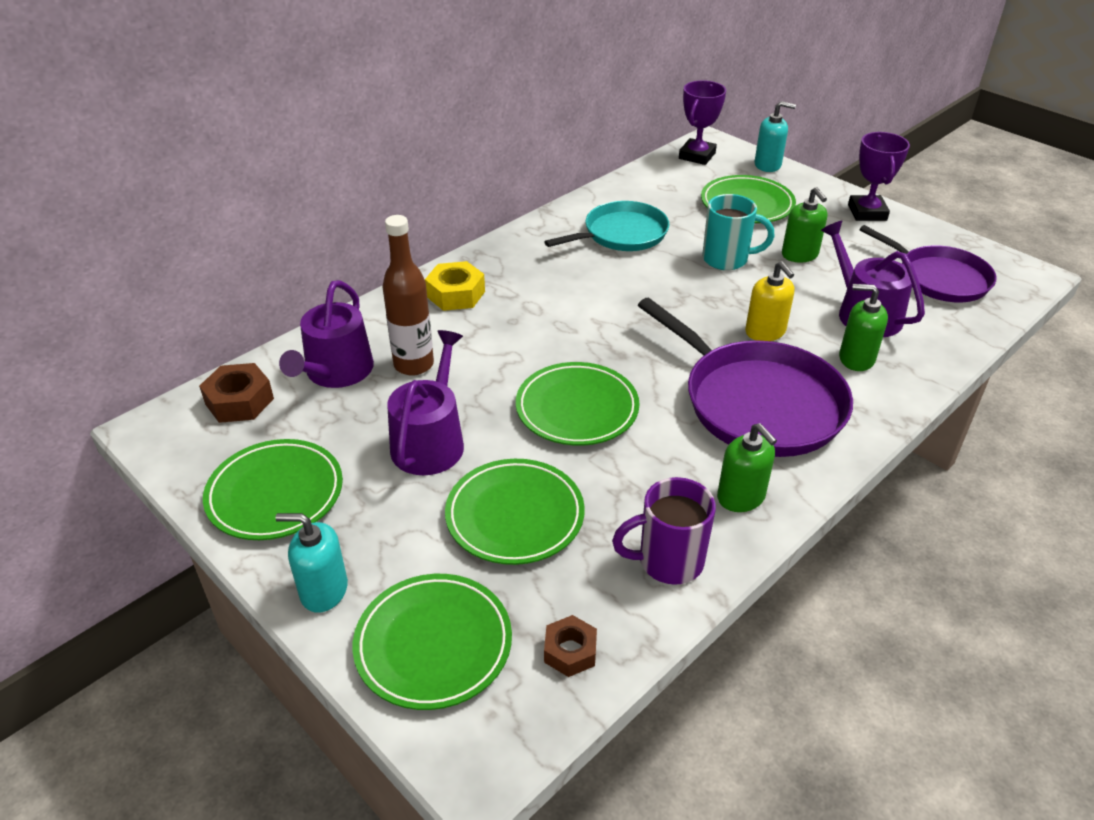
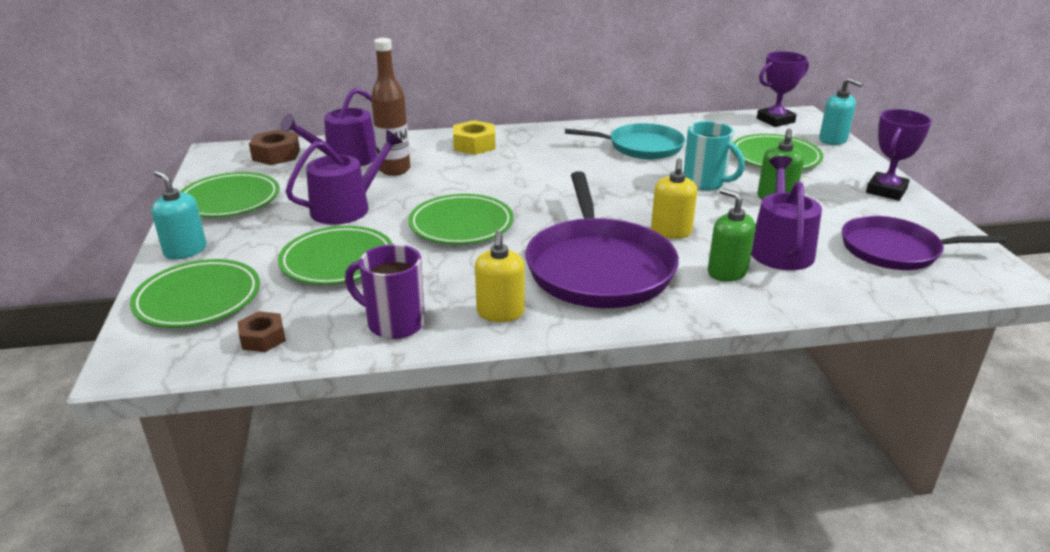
camera: 35 degrees right, 10 degrees down
green soap dispenser [717,423,777,512] -> yellow soap dispenser [475,231,525,322]
purple pan [859,225,996,302] -> purple pan turned 105 degrees clockwise [842,216,1007,270]

